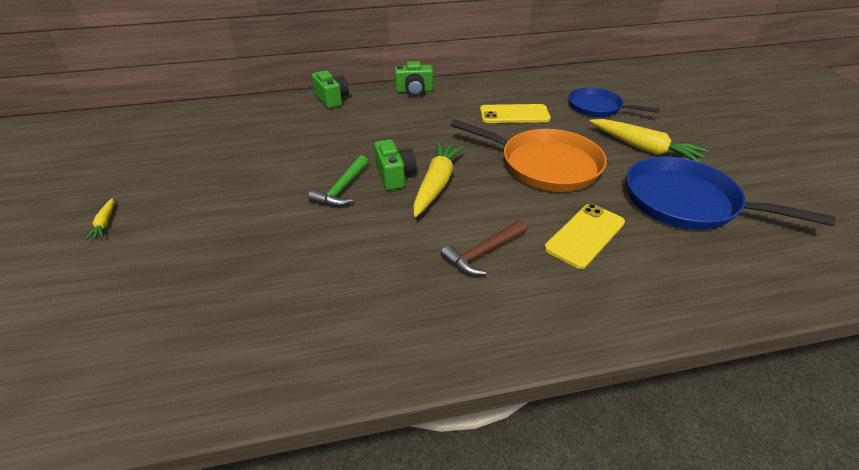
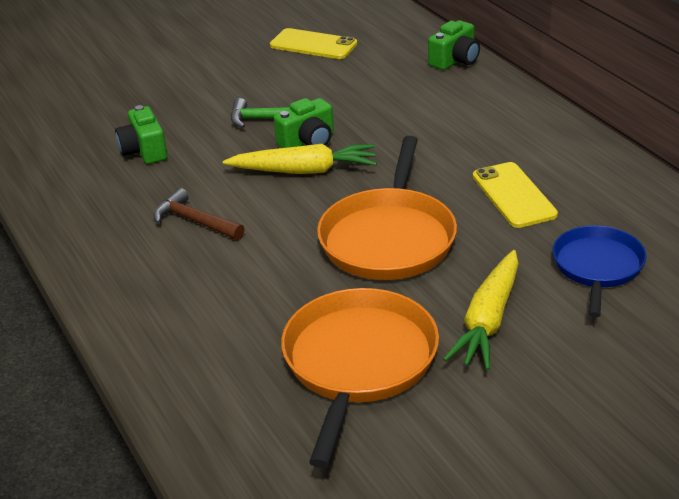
camera: 75 degrees right, 5 degrees down
yellow carrot [85,198,114,240] -> none
green camera [395,61,433,96] -> green camera moved to [115,105,167,164]
yellow phone [544,204,625,269] -> yellow phone moved to [270,28,357,59]
blue pan [627,157,836,230] -> orange pan [281,288,439,468]

